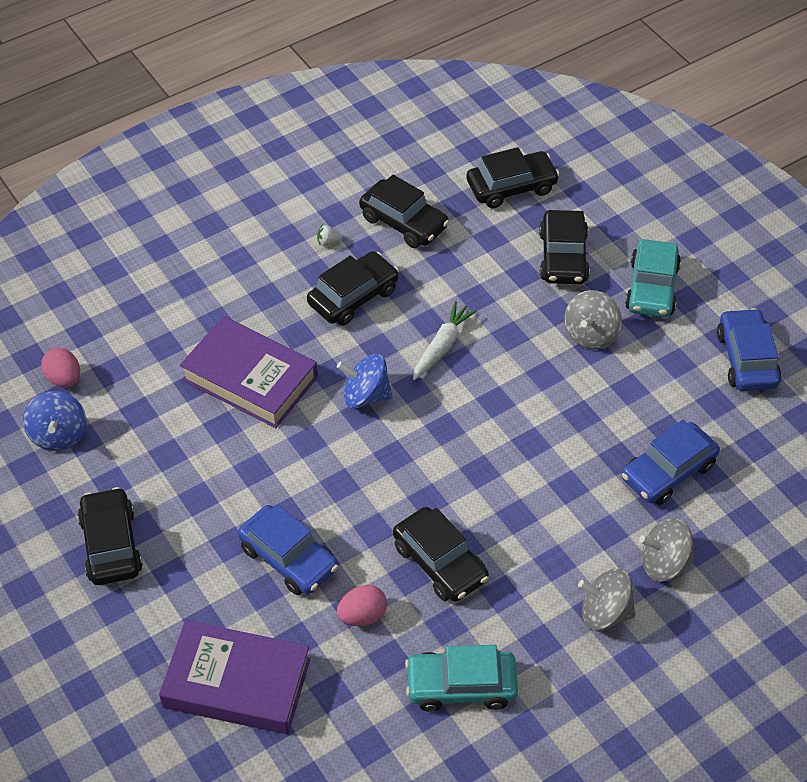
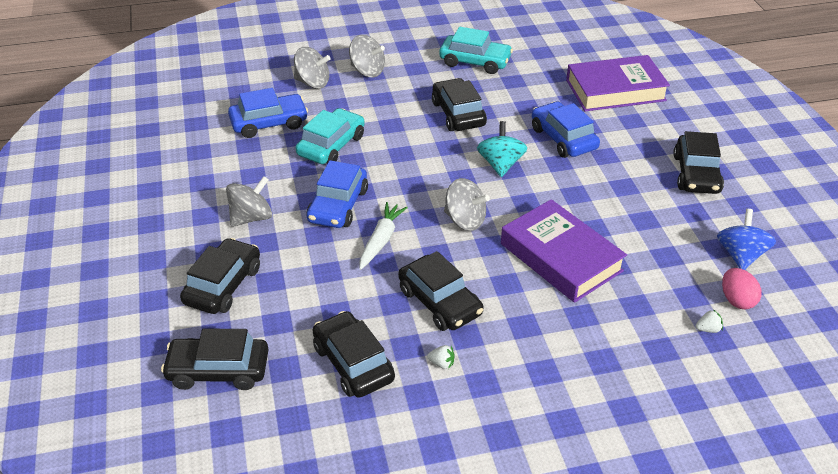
camera: 160 degrees left, 10 degrees down
purple book [159,620,310,734] -> purple book turned 45 degrees counterclockwise [566,55,670,111]
black car [307,251,399,326] -> black car turned 105 degrees counterclockwise [398,251,484,331]
blue spinning top [337,354,393,408] -> grey spinning top [444,178,490,231]
pink egg [337,585,387,626] -> none
white carrot [413,301,477,380] -> white carrot turned 150 degrees clockwise [359,202,408,270]
turquoise car [625,239,681,317] -> turquoise car moved to [296,108,365,164]
blue car [717,308,781,391] -> blue car moved to [306,160,368,228]
none -> turquoise spinning top [477,121,527,177]
none -> white strawberry [696,310,723,333]

